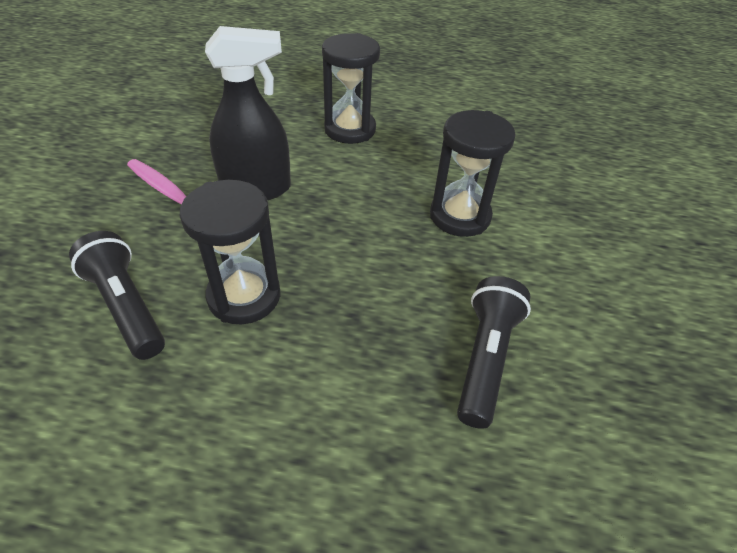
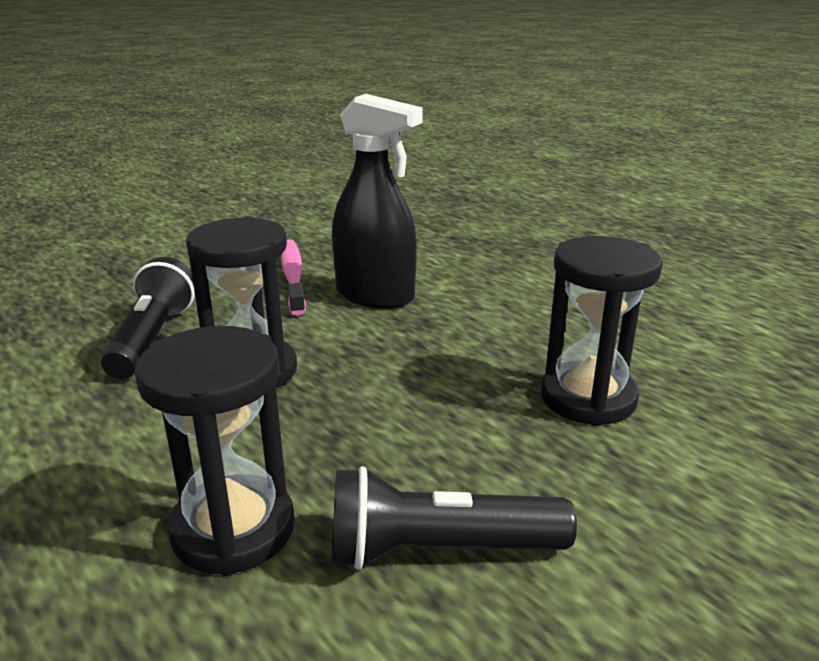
camera: 40 degrees right, 20 degrees down
black hourglass [322,33,380,144] -> black hourglass moved to [135,326,295,576]
black flashlight [457,276,531,429] -> black flashlight turned 150 degrees counterclockwise [331,466,577,570]

